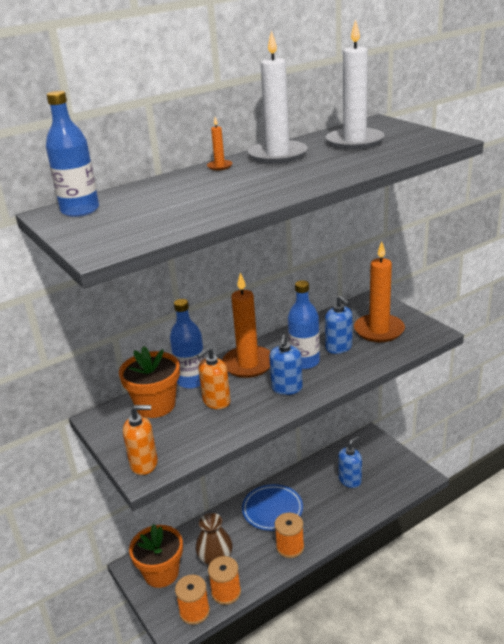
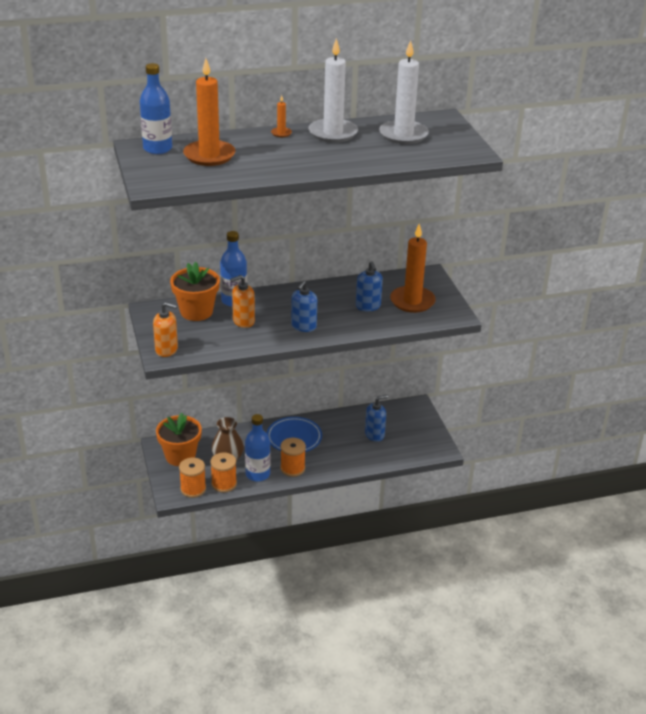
camera: 15 degrees right, 5 degrees up
orange candle [222,273,271,378] -> orange candle moved to [183,58,236,166]
blue bottle [288,280,320,369] -> blue bottle moved to [245,414,270,482]

